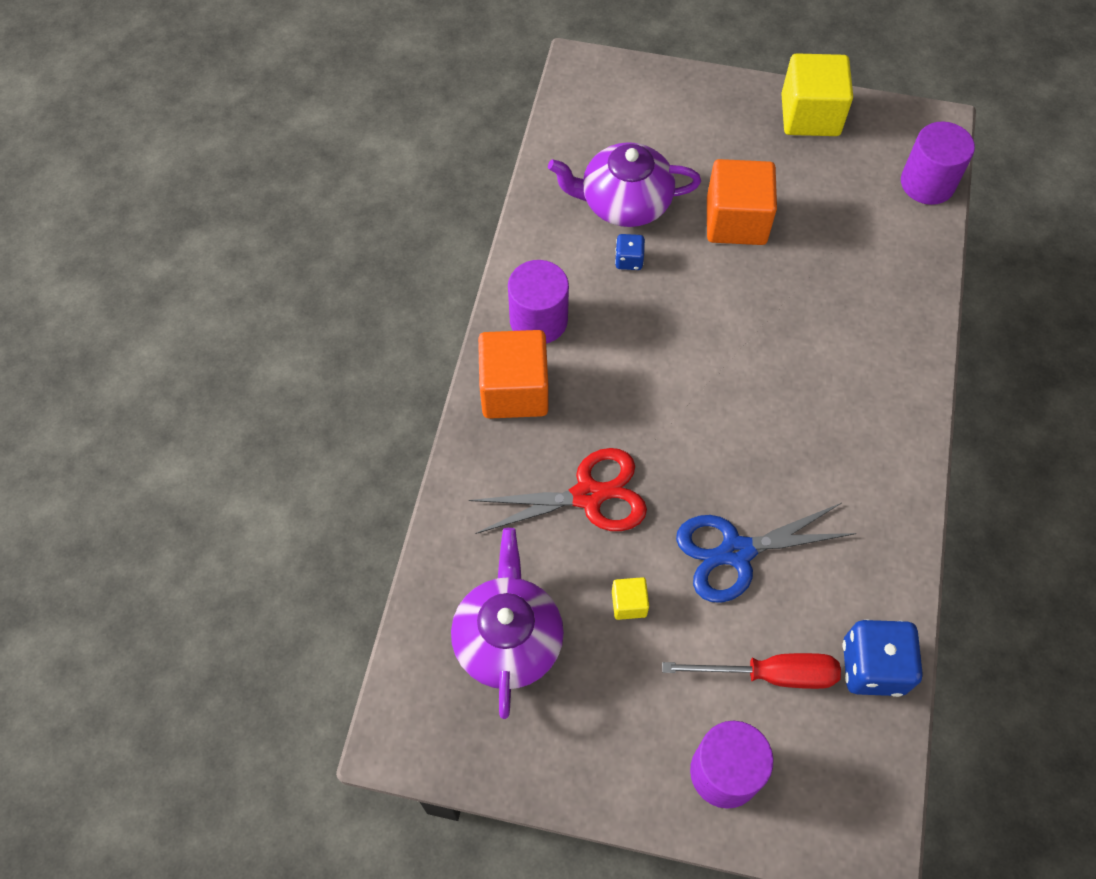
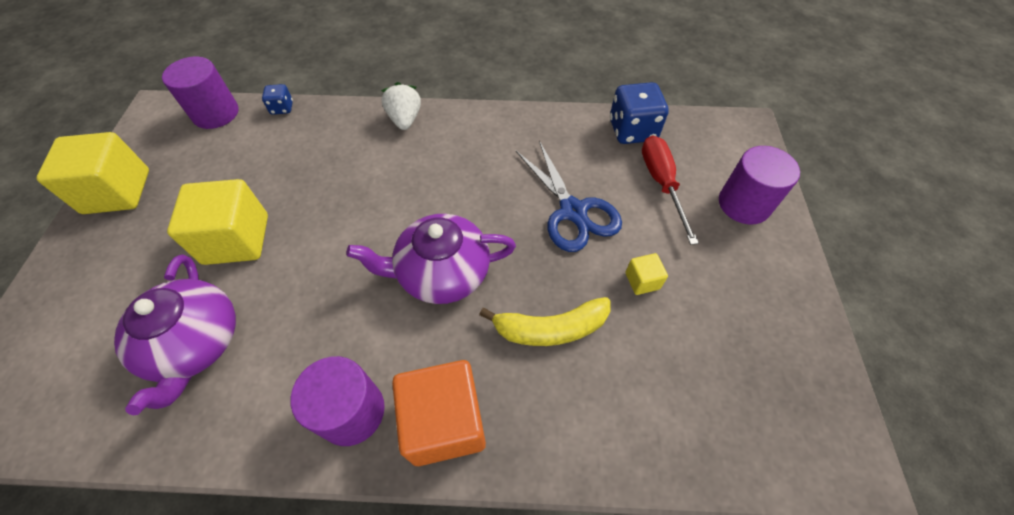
camera: 100 degrees left, 5 degrees down
purple teapot [451,528,564,719] -> purple teapot moved to [346,214,516,304]
red scissors [469,448,647,534] -> yellow banana [479,297,611,346]
blue dice [615,234,645,270] -> blue dice moved to [262,84,293,115]
orange cube [707,159,777,245] -> yellow cube [167,179,268,265]
none -> white strawberry [381,82,421,130]

